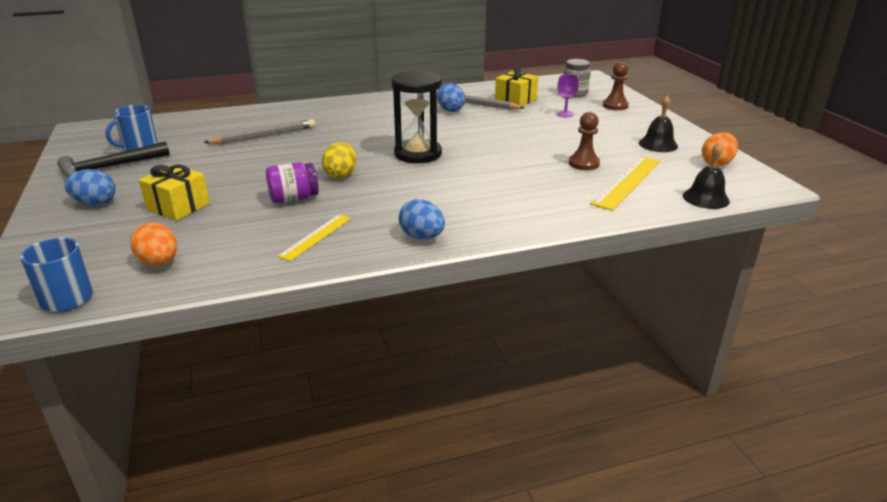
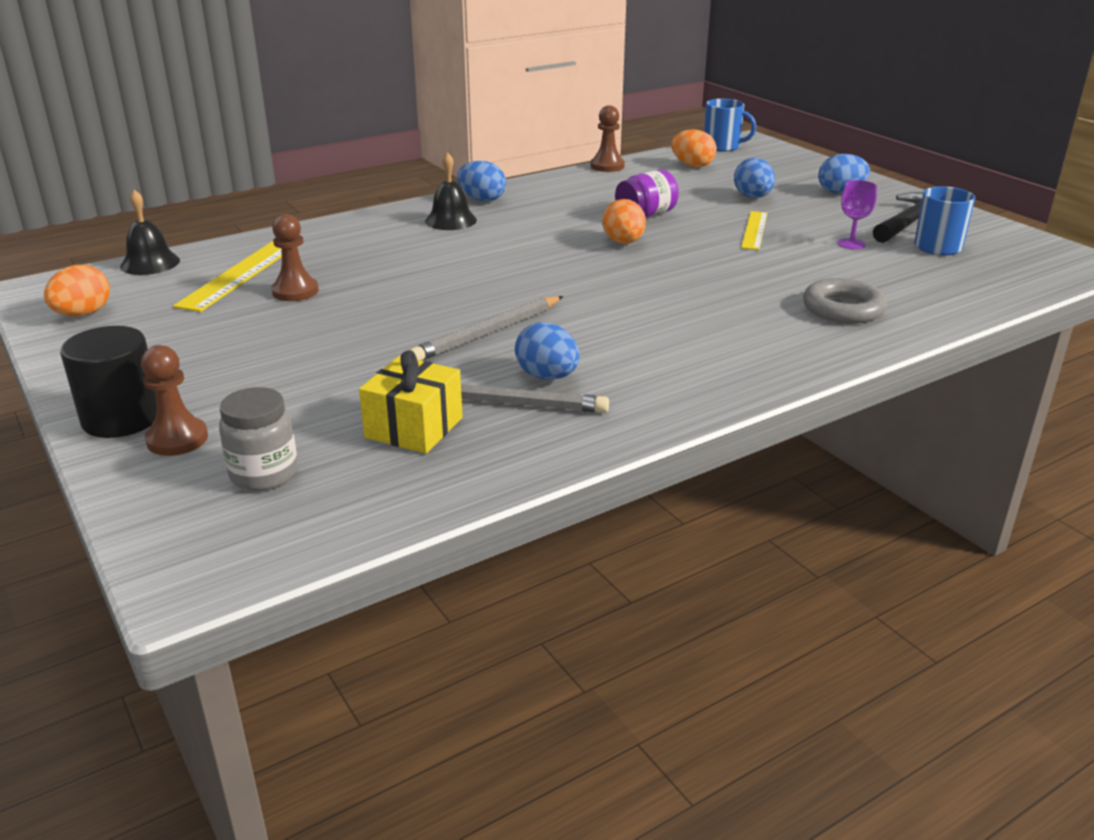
camera: 165 degrees right, 0 degrees up
yellow gift [139,164,210,221] -> blue egg [734,158,775,198]
grey pencil [203,119,315,144] -> grey pencil moved to [410,296,563,361]
yellow ruler [277,214,351,261] -> yellow ruler moved to [741,211,767,250]
yellow egg [322,142,356,178] -> orange egg [602,199,646,244]
black hourglass [391,70,442,163] -> none
purple goblet [557,74,579,117] -> purple goblet moved to [837,180,877,249]
black bell [639,96,678,152] -> black bell moved to [425,152,477,230]
none -> black cylinder [60,326,157,438]
none -> brown pawn [591,105,625,172]
none -> grey ring [803,278,887,324]

